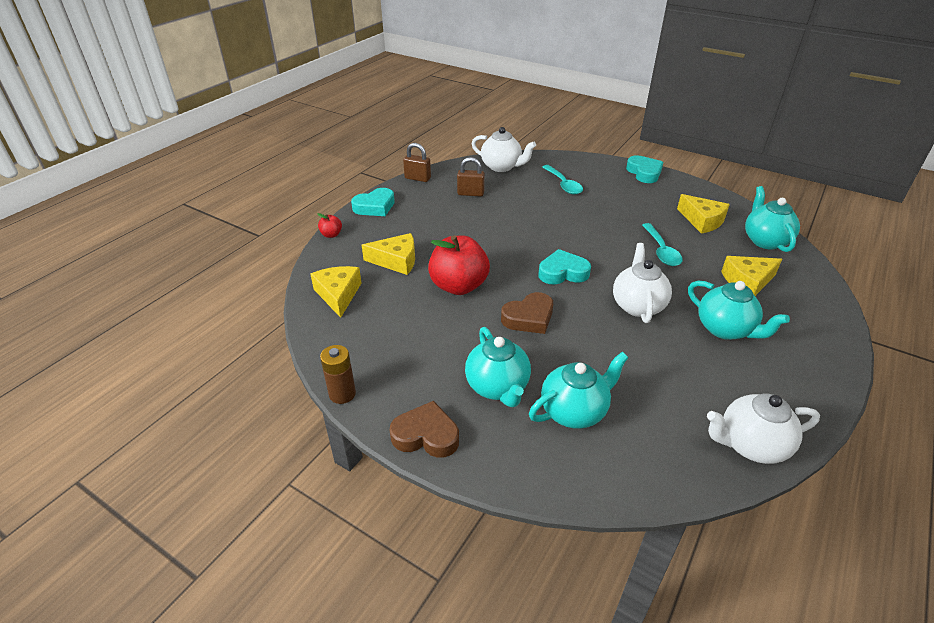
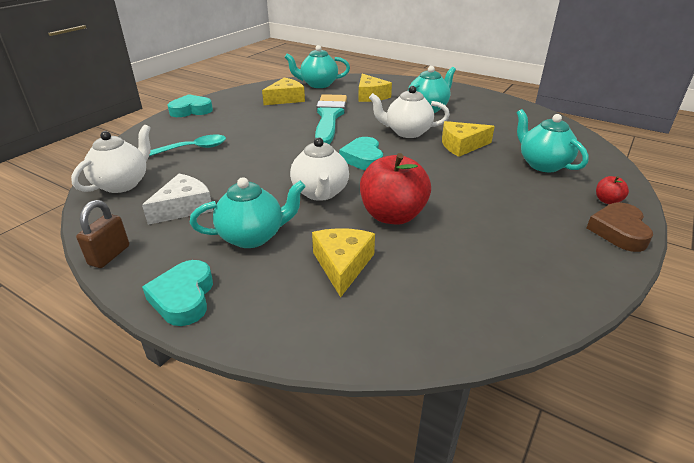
camera: 90 degrees left, 5 degrees down
yellow cheese [310,266,362,318] -> yellow cheese moved to [442,121,495,157]
red apple [317,213,342,238] -> red apple moved to [596,176,629,204]
brown battery [320,345,356,404] -> none
turquoise heart [351,188,395,216] -> turquoise heart turned 150 degrees counterclockwise [142,260,213,326]
brown padlock [457,157,485,197] -> white cheese [142,174,213,225]
turquoise teapot [465,327,531,407] -> turquoise teapot moved to [190,177,306,248]
brown heart [501,292,553,334] -> none
turquoise spoon [642,223,683,266] -> turquoise brush [315,94,347,144]
white teapot [707,394,820,464] -> white teapot moved to [290,137,349,201]

